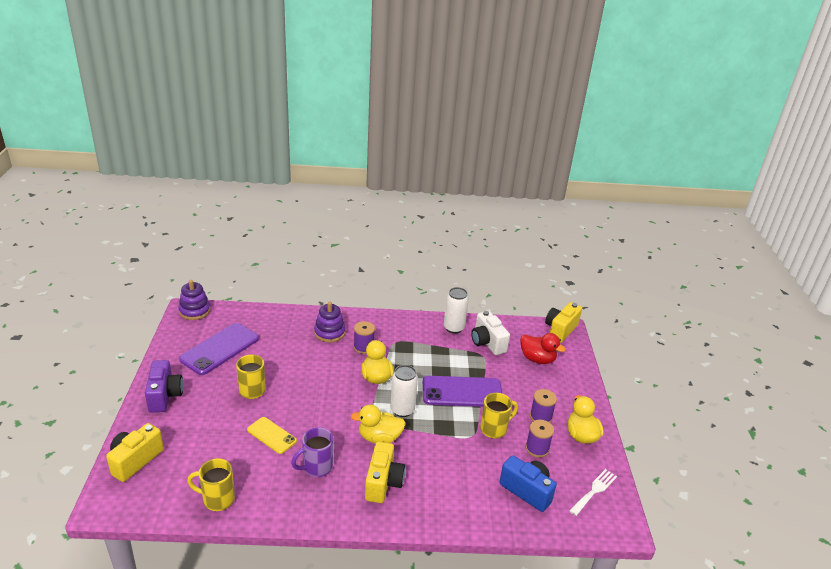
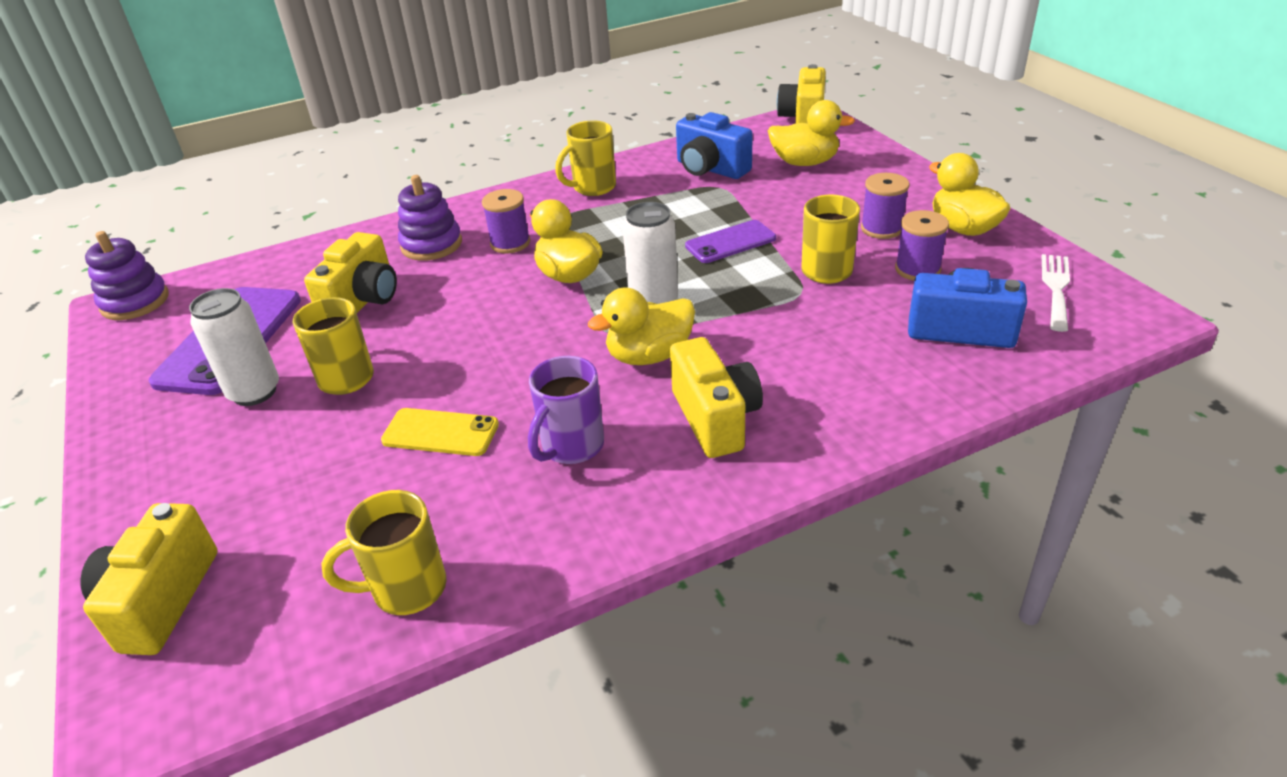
camera: 20 degrees left, 5 degrees up
purple camera [145,360,183,413] -> none
purple phone [423,376,502,407] -> purple phone [685,220,776,263], size x0.58
white can [444,287,469,334] -> white can moved to [189,288,279,406]
white camera [471,311,510,355] -> blue camera [676,112,753,179]
red duck [520,333,566,364] -> yellow duck [768,100,855,166]
none -> yellow camera [304,232,397,313]
none -> yellow mug [555,121,616,196]

